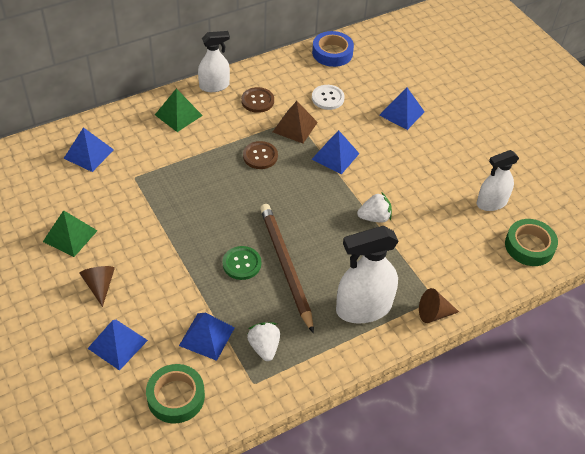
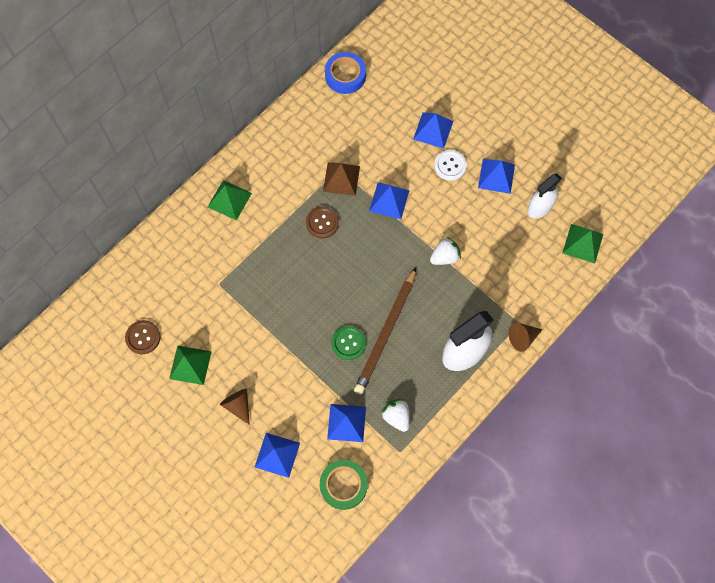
camera: 15 degrees left, 20 degrees up
blue pyramid [63,127,114,172] -> blue pyramid moved to [478,159,515,194]
white spray bottle [198,31,230,92] -> none
brown button [241,87,274,113] -> brown button moved to [125,320,161,354]
brown pencil [260,204,314,333] -> brown pencil turned 120 degrees counterclockwise [354,268,416,394]
white button [312,85,345,110] -> white button moved to [434,150,467,181]
green tape [505,219,558,266] -> green pyramid [562,224,603,264]

